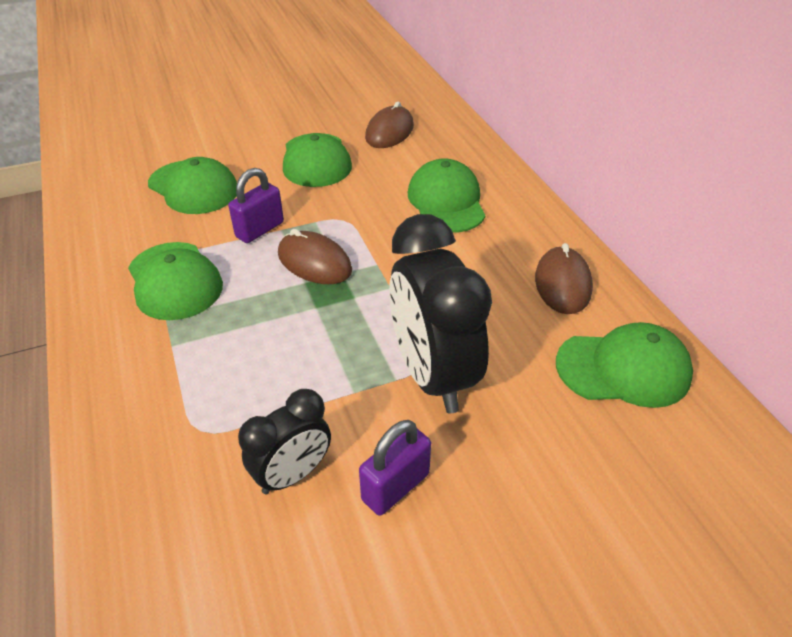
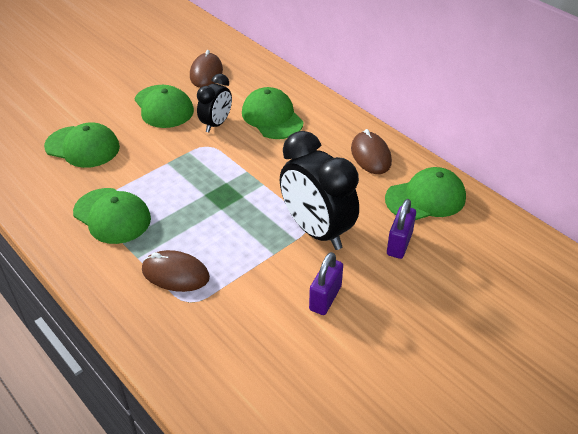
camera: 20 degrees left, 0 degrees up
purple padlock [228,168,284,243] -> purple padlock moved to [387,199,416,259]
black clock [238,389,331,494] -> black clock moved to [197,74,232,132]
brown mouse [278,229,352,284] -> brown mouse moved to [142,250,210,292]

